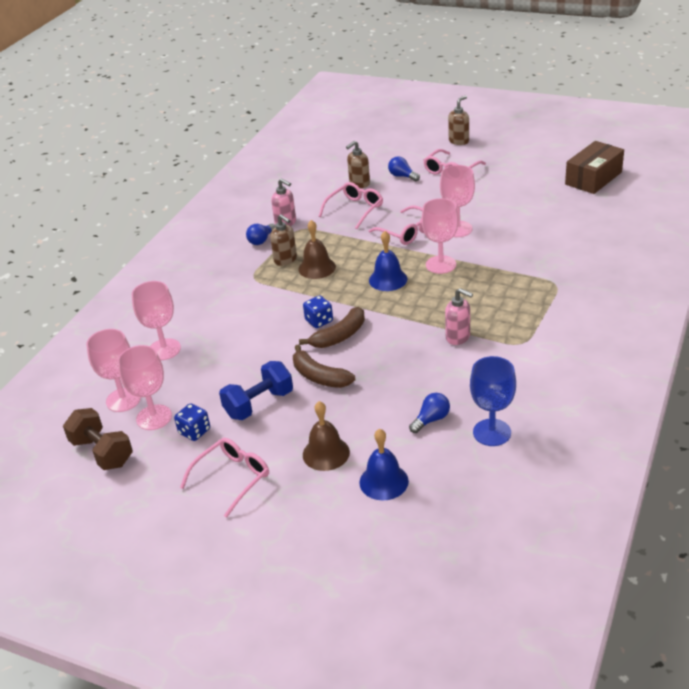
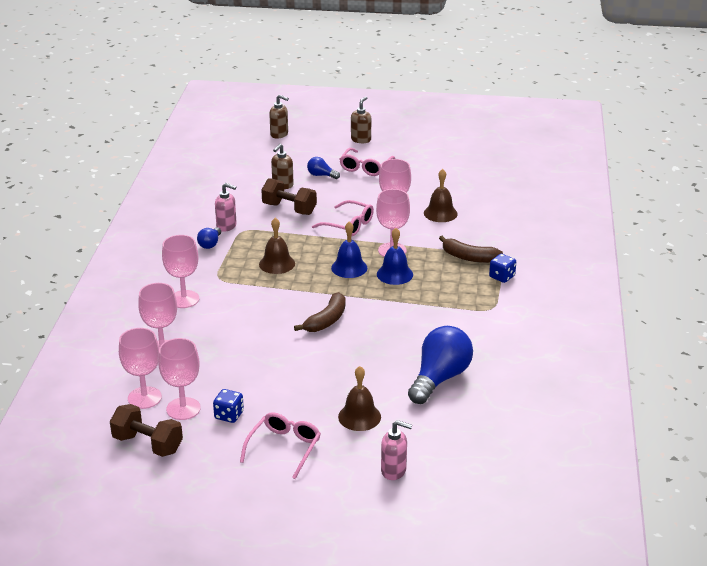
camera: 20 degrees left, 5 degrees down
blue dumbbell [219,361,293,420] -> none
brown soap dispenser [270,214,297,266] -> brown soap dispenser moved to [269,95,289,138]
brown banana [293,344,355,388] -> brown banana moved to [439,236,503,263]
blue dice [303,295,333,328] -> blue dice moved to [489,254,516,283]
pink glasses [319,182,383,229] -> brown dumbbell [261,178,317,215]
blue bell [359,429,409,500] -> blue bell moved to [377,228,413,285]
blue light bulb [409,393,450,433] -> blue light bulb [408,326,473,404], size x2.10
pink soap dispenser [445,288,473,345] -> pink soap dispenser moved to [381,420,412,480]
blue goblet [470,356,516,446] -> none
brown box [565,141,624,194] -> none
none -> pink goblet [162,235,199,308]
none -> brown bell [424,169,458,222]

